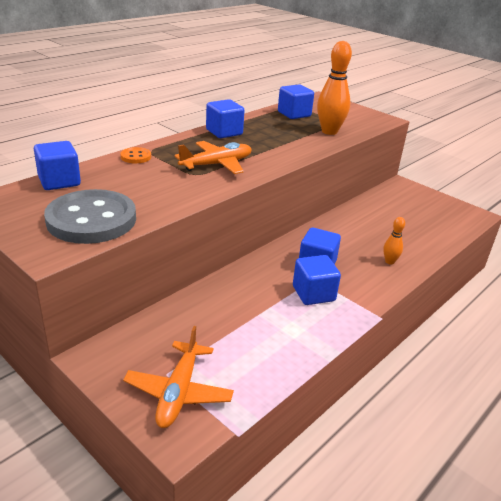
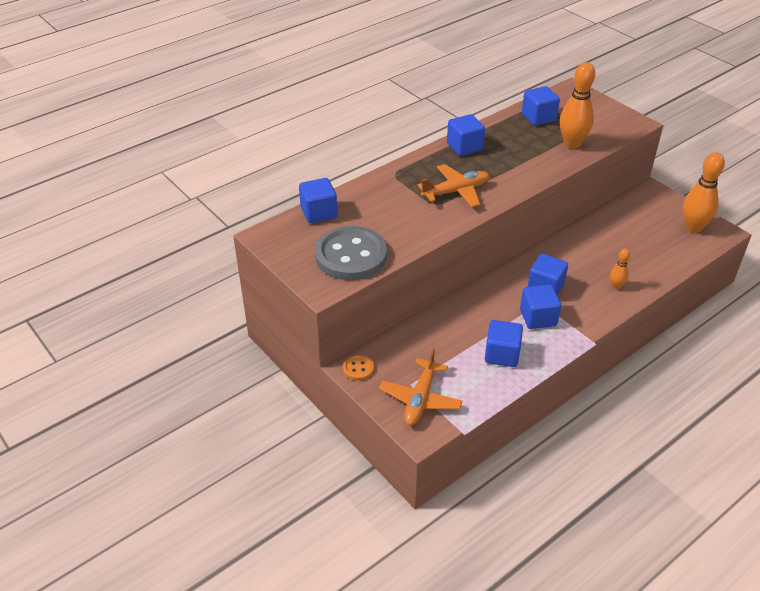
camera: 10 degrees right, 10 degrees up
orange button [120,147,151,163] -> orange button moved to [343,355,374,381]
none -> blue cube [485,320,523,367]
none -> orange bowling pin [683,152,725,233]

